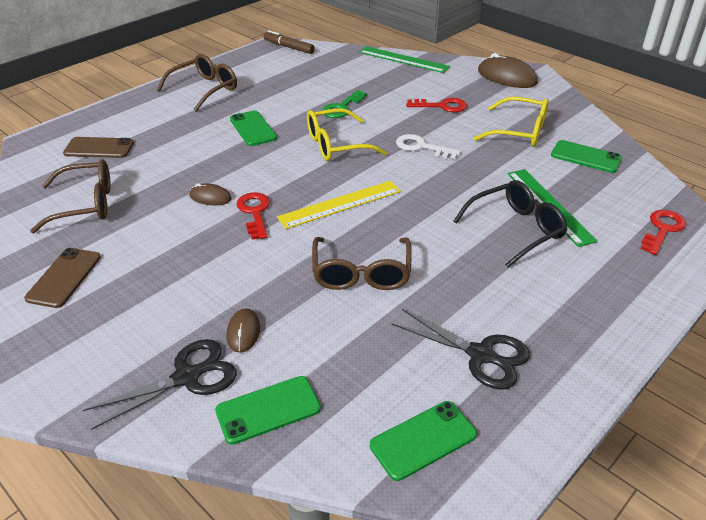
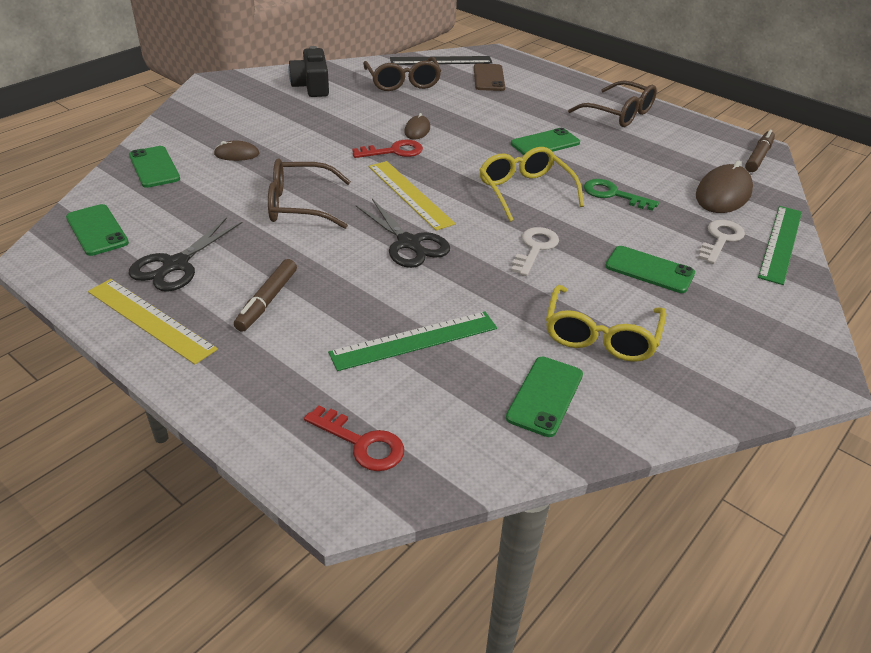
camera: 85 degrees right, 0 degrees up
brown phone [24,248,101,308] -> black camera [288,46,329,97]
black scissors [83,339,237,430] -> black scissors moved to [356,199,450,268]
red key [406,98,467,112] -> green phone [605,246,695,293]
black glasses [454,180,567,268] -> none
brown mouse [478,53,538,88] -> brown mouse moved to [696,160,753,213]
none -> yellow ruler [88,279,218,365]
none -> brown marker [234,259,297,332]
none -> black ruler [390,56,492,65]
none -> white key [698,220,745,264]

